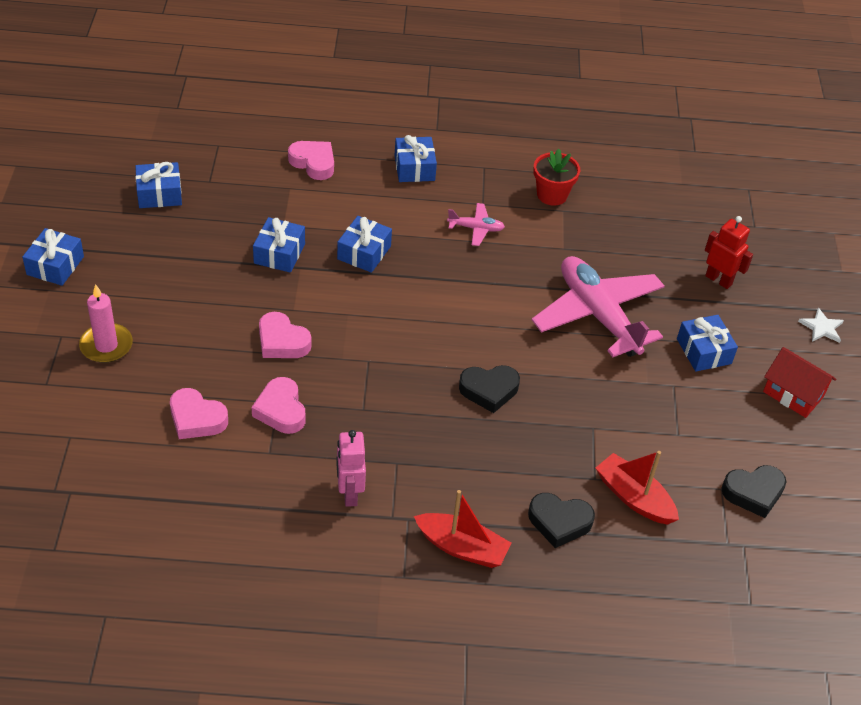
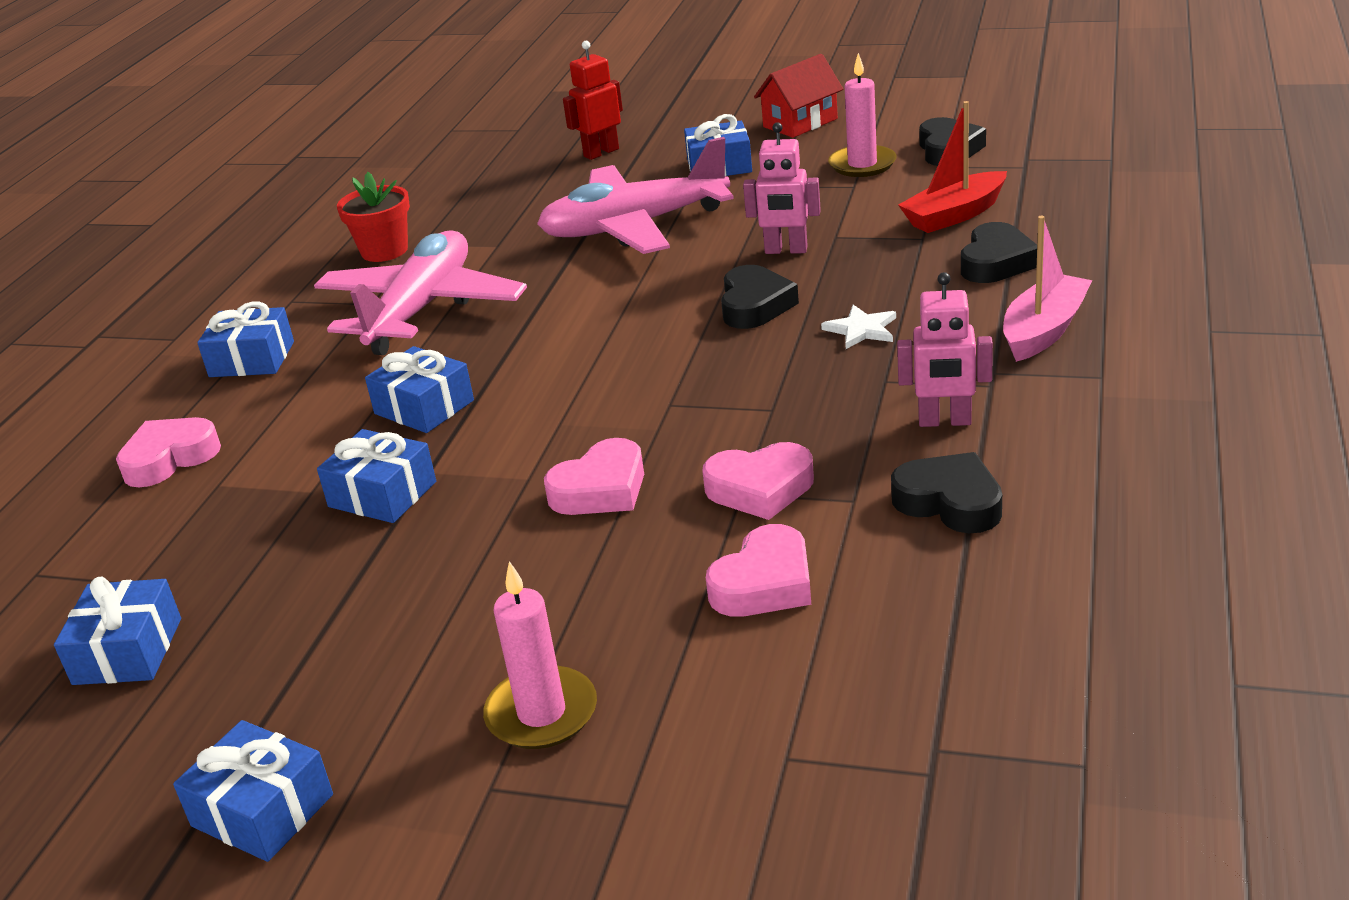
camera: 70 degrees left, 15 degrees down
red boat [414,490,511,568] -> pink boat [1003,216,1092,362]
pink plane [447,203,505,246] -> pink plane [314,230,527,355], size x2.28
white star [798,308,844,343] -> white star moved to [821,305,896,349]
none -> pink robot [743,122,821,254]
none -> pink candle [828,53,897,177]
none -> black heart [891,452,1002,533]

